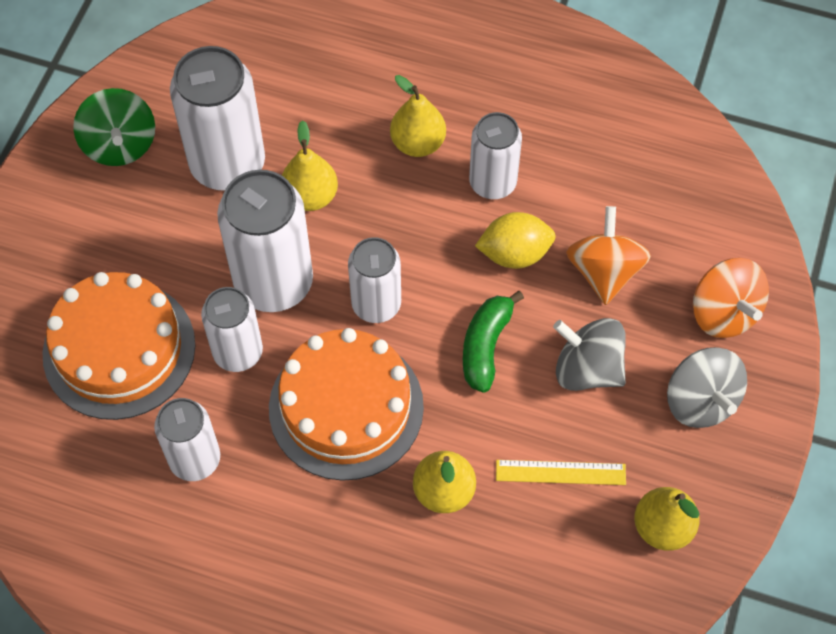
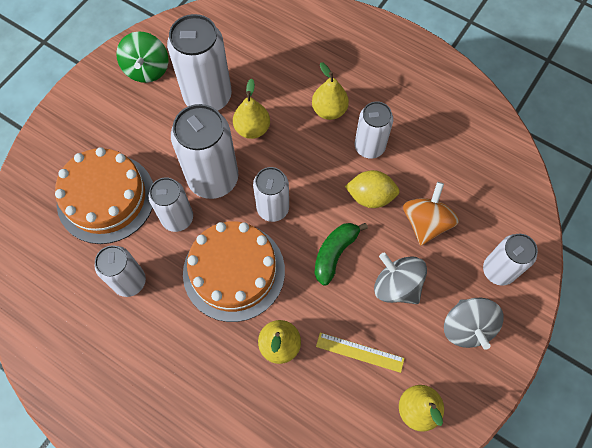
camera: 15 degrees right, 5 degrees up
orange spinning top [693,258,769,338] -> white can [483,234,538,286]

